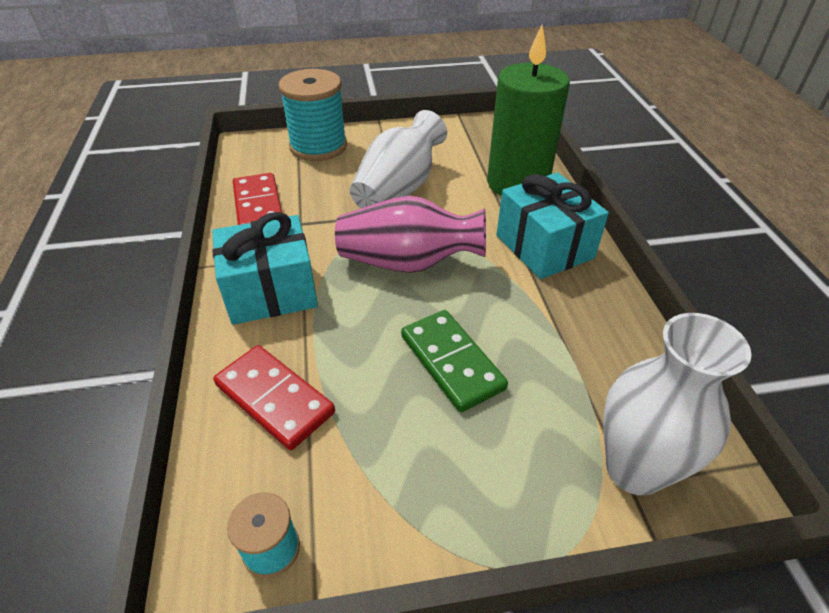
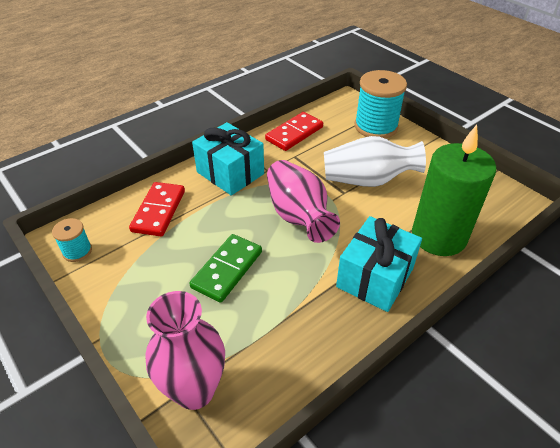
camera: 60 degrees right, 0 degrees up
white vase [603,313,752,496] -> pink vase [145,291,225,410]

